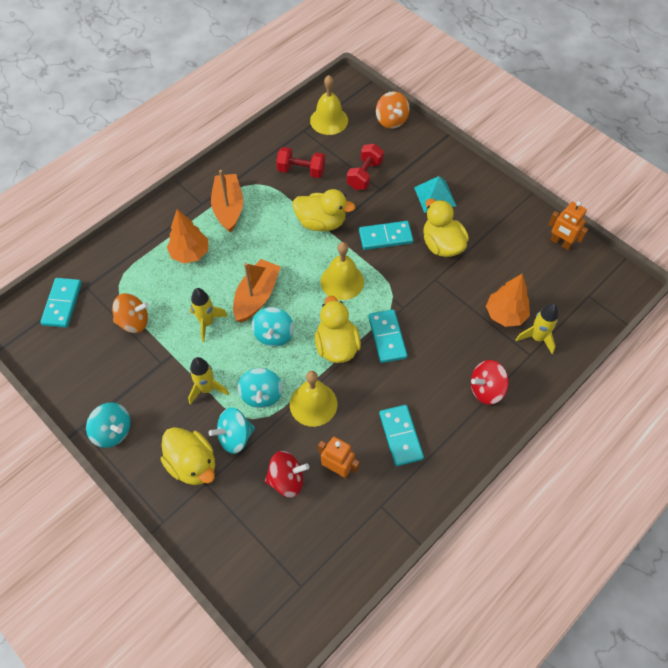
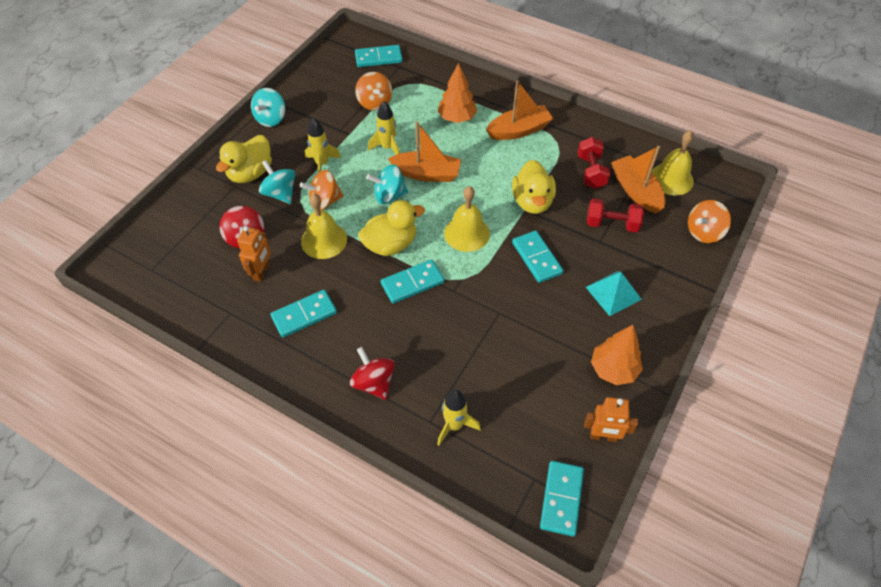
camera: 75 degrees right, 5 degrees down
turquoise spinning top [238,368,283,408] -> orange spinning top [300,170,344,210]
yellow duck [423,199,469,257] -> none
orange tree [486,274,530,327] -> orange tree moved to [591,325,643,385]
orange robot [548,201,588,250] -> orange robot turned 105 degrees counterclockwise [584,397,638,442]
none -> turquoise domino [540,461,584,537]
none -> orange boat [611,146,666,213]

